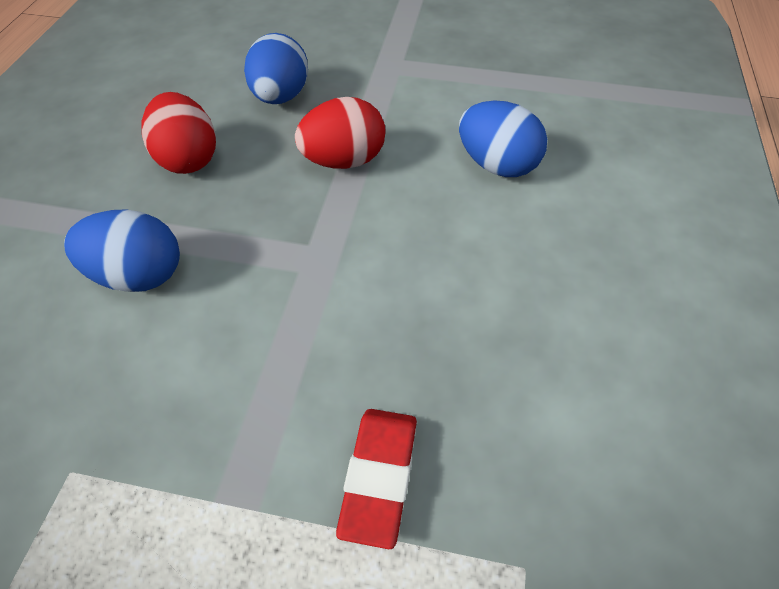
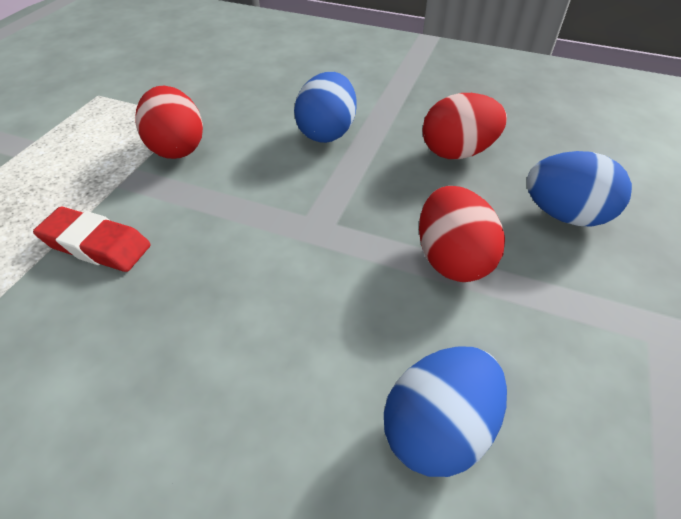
camera: 100 degrees right, 5 degrees down
none -> red egg [135,86,203,159]

